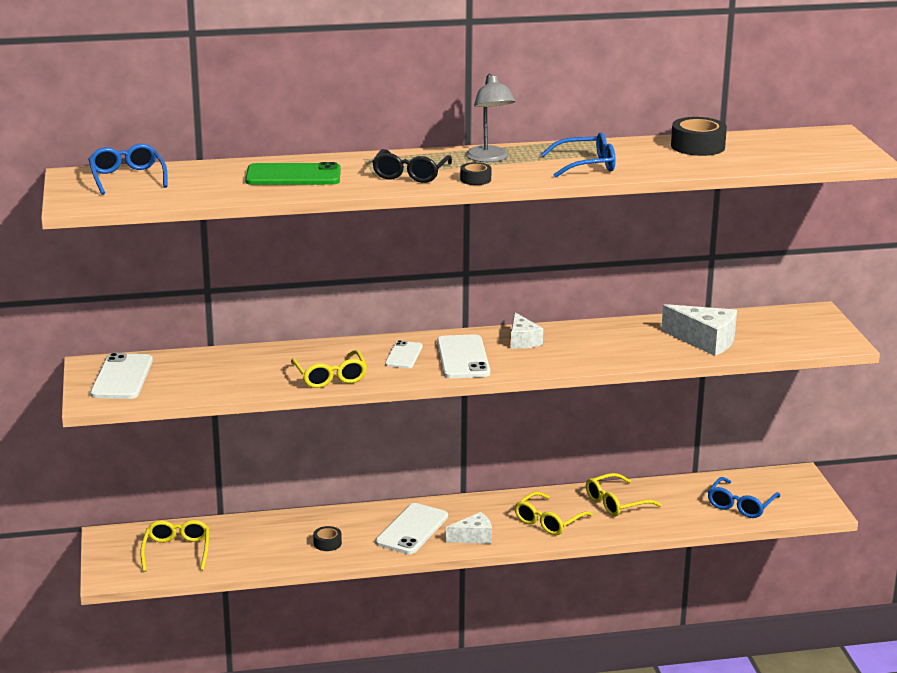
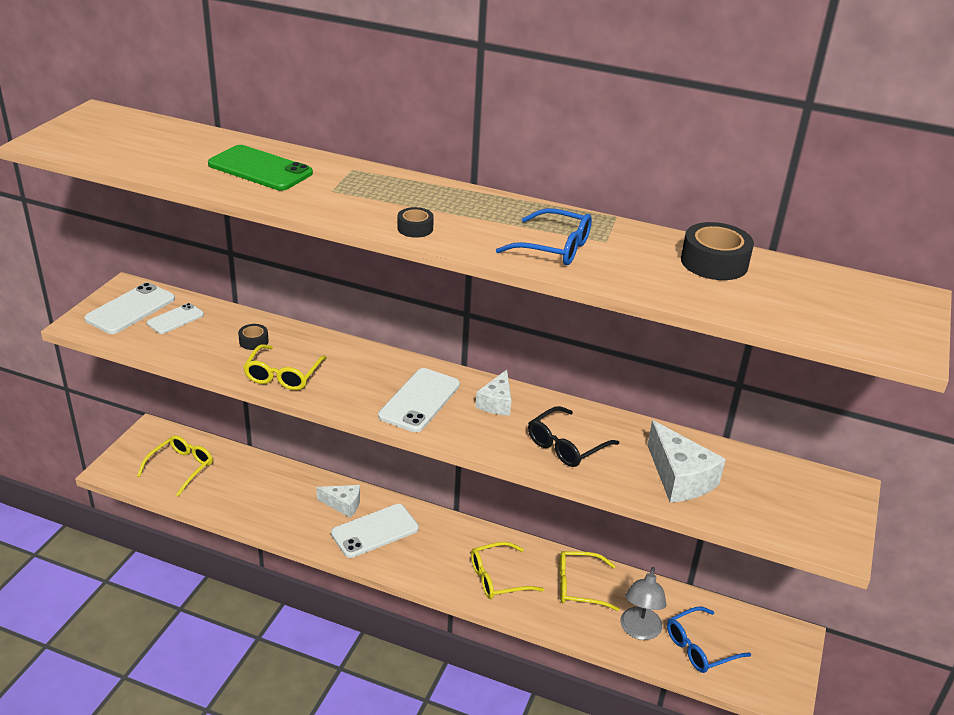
camera: 30 degrees right, 10 degrees up
blue glasses [88,144,168,195] -> none
black tape [313,526,342,551] -> black tape moved to [238,324,269,350]
black glasses [372,149,452,183] -> black glasses moved to [528,406,619,467]
white phone [385,340,423,368] -> white phone moved to [147,303,204,334]
white cheese [446,512,492,544] -> white cheese moved to [316,485,360,518]
grey lamp [466,74,515,162] -> grey lamp moved to [620,567,666,640]

